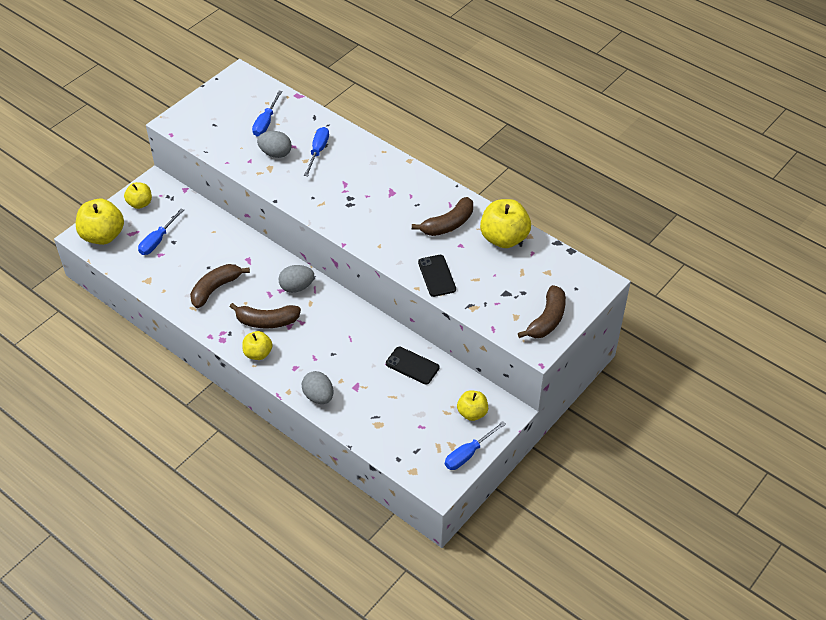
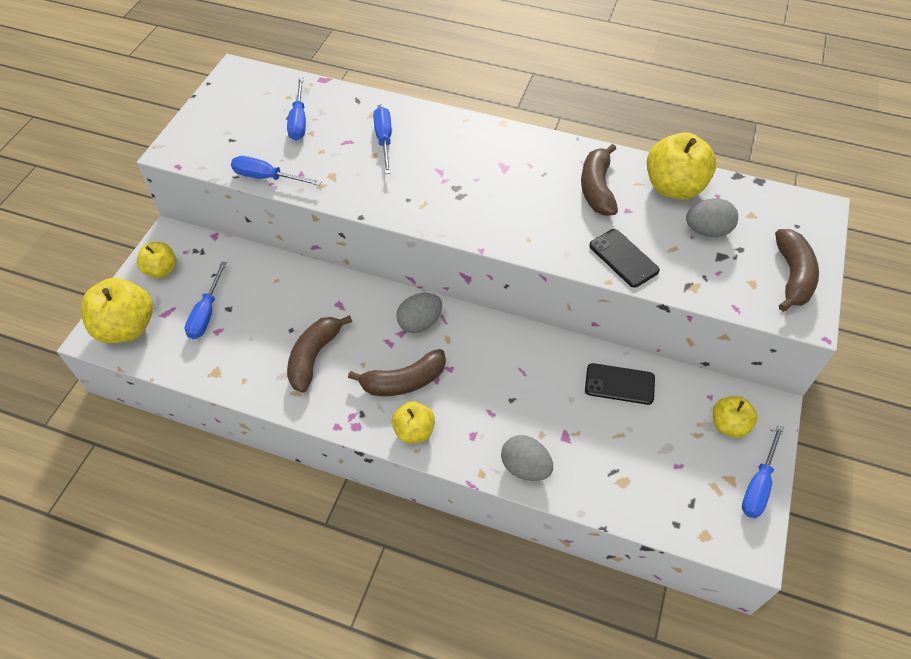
camera: 20 degrees left, 5 degrees up
grey egg [257,131,292,158] -> grey egg moved to [686,198,738,237]
brown banana [412,197,473,236] -> brown banana turned 150 degrees clockwise [581,144,618,216]
none -> blue screwdriver [231,156,322,186]

